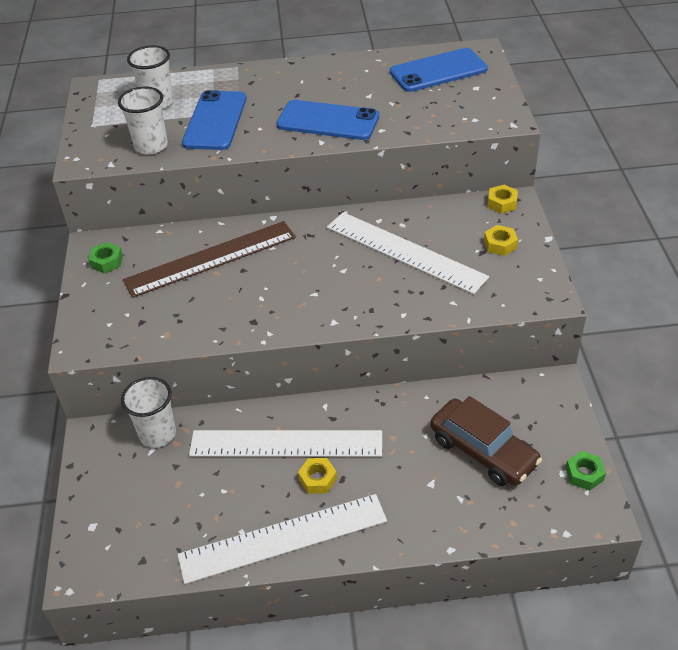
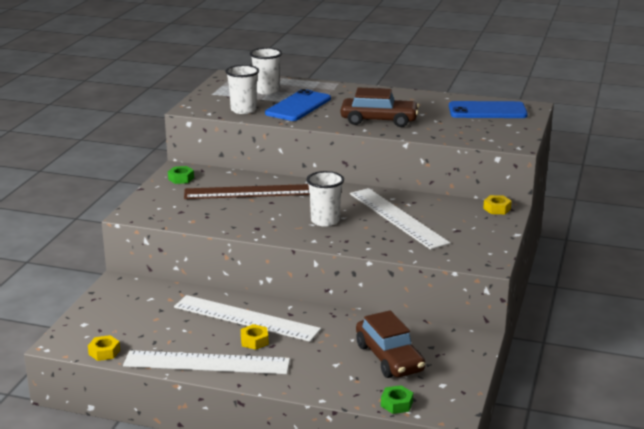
camera: 20 degrees right, 20 degrees down
white cup [121,377,176,448] -> white cup moved to [307,171,344,227]
blue phone [276,100,379,140] -> brown car [341,87,419,127]
yellow nut [484,225,518,256] -> yellow nut moved to [88,335,120,361]
green nut [566,451,606,491] -> green nut moved to [381,385,413,414]

